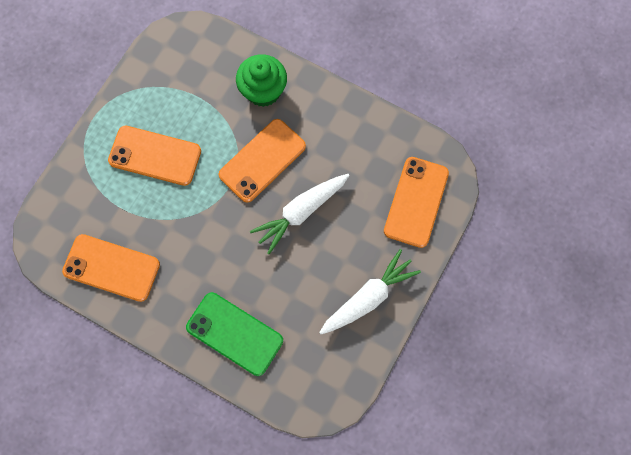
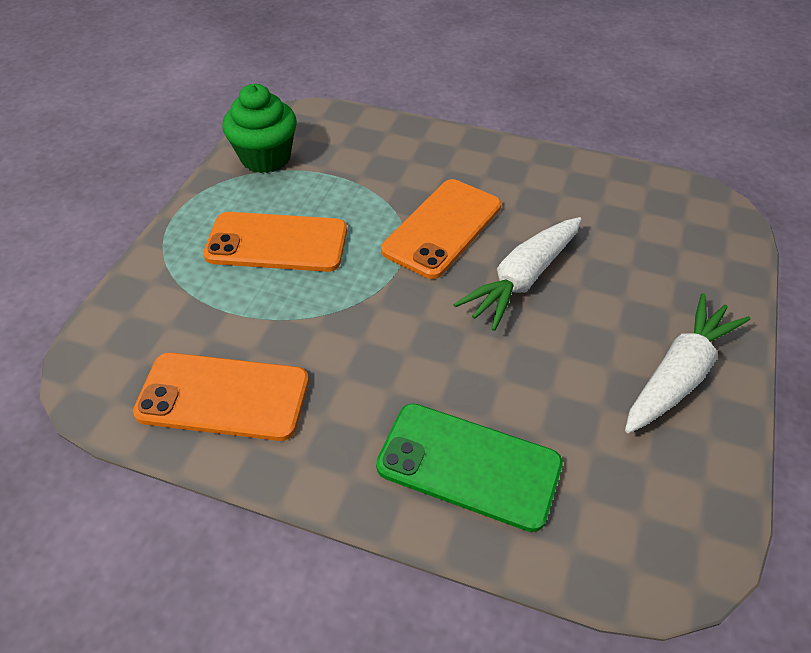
camera: 10 degrees left, 25 degrees down
green cupcake [236,54,287,107] -> green cupcake moved to [222,84,297,173]
orange phone [384,157,449,248] -> none

